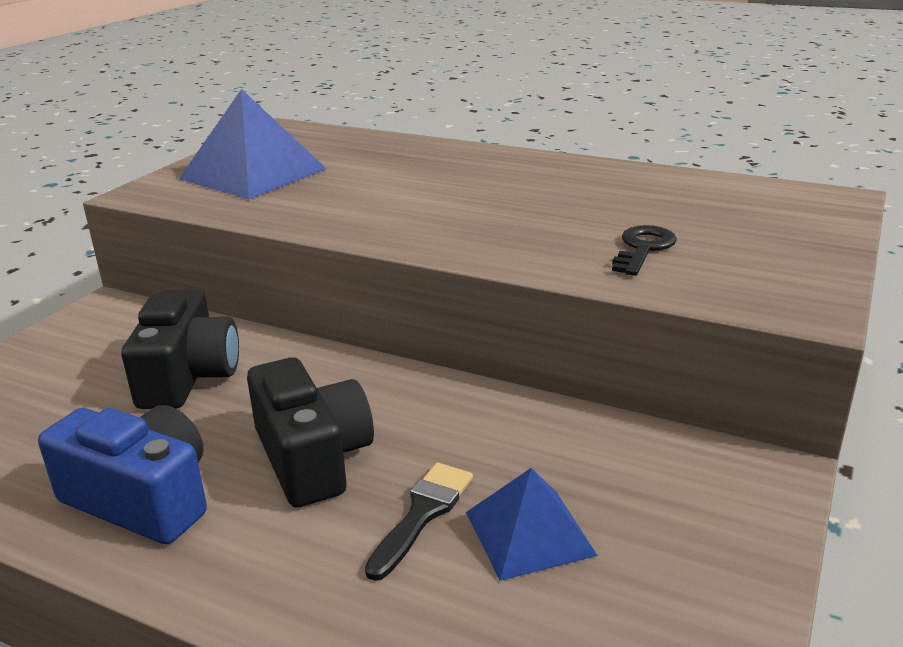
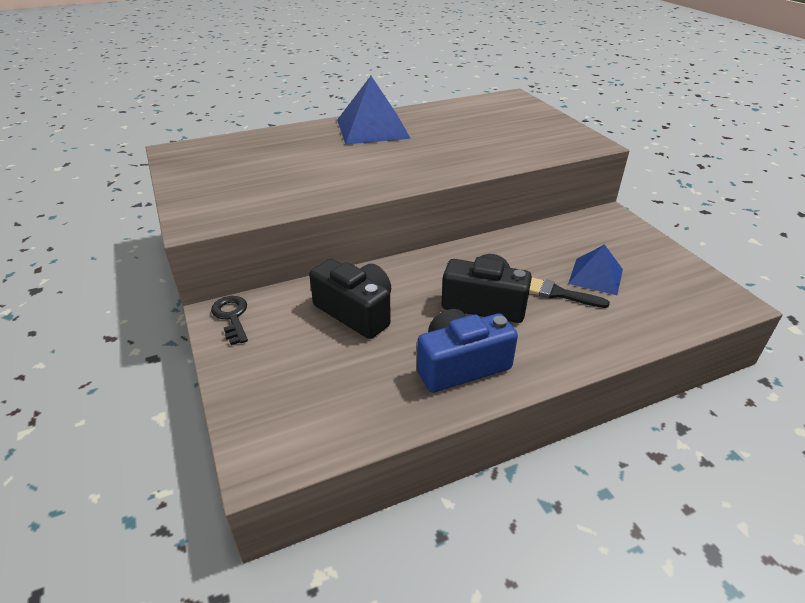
camera: 50 degrees left, 10 degrees up
blue pyramid [179,89,327,200] -> blue pyramid moved to [337,76,411,144]
black brush [365,463,473,581] -> black brush turned 45 degrees counterclockwise [529,278,610,308]
black key [612,225,677,276] -> black key moved to [211,296,248,345]

